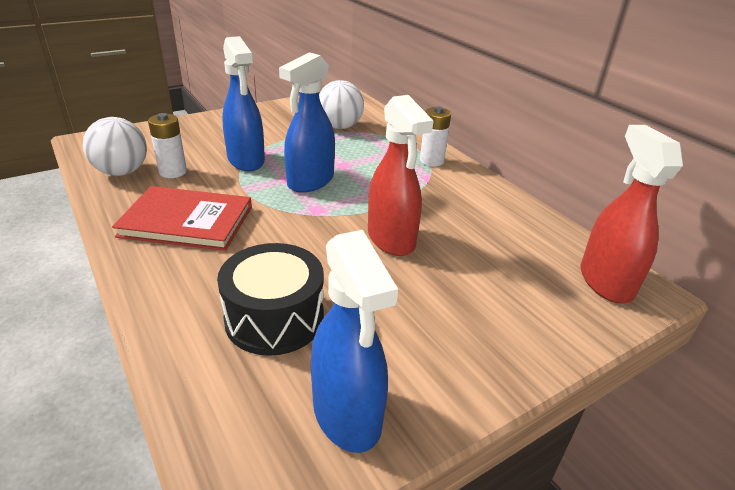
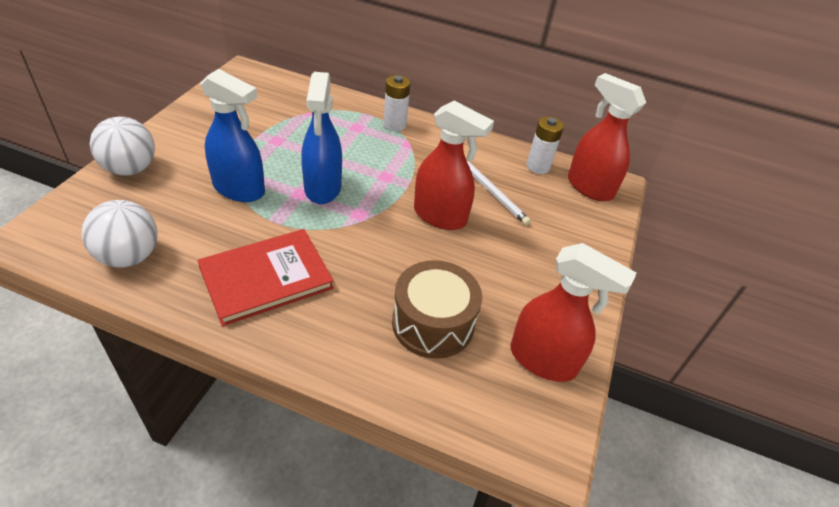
camera: 40 degrees left, 10 degrees up
white battery [148,113,187,178] -> white battery moved to [527,117,564,174]
black drum [217,243,324,356] -> brown drum [392,260,482,359]
blue spray bottle [311,230,398,453] -> red spray bottle [510,243,637,382]
white ball [319,80,364,129] -> white ball moved to [90,117,155,176]
none -> white pencil [466,160,531,225]

